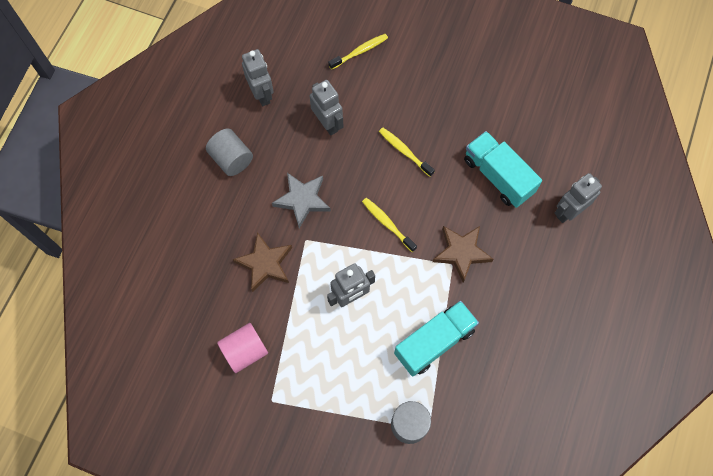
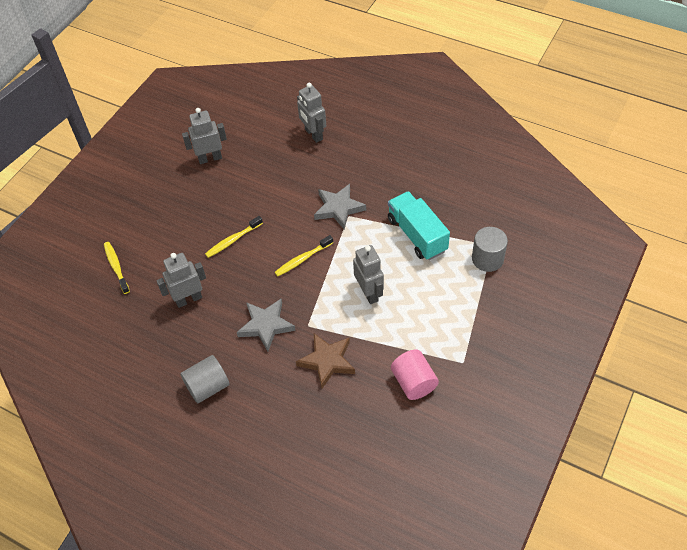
camera: 80 degrees left, 15 degrees down
grey robot [242,49,274,106] -> grey robot moved to [182,108,227,164]
brown star [432,226,493,282] -> grey star [314,184,366,230]
turquoise truck [464,131,542,208] -> none

